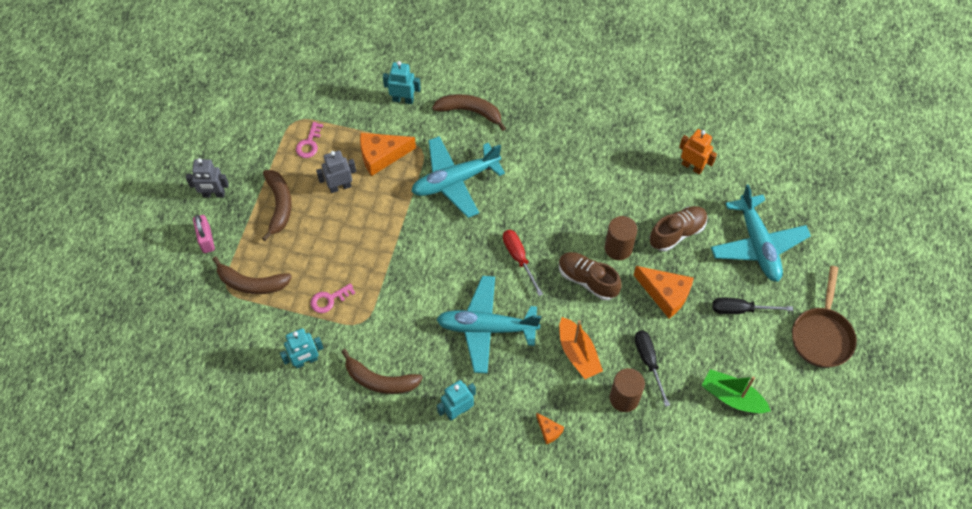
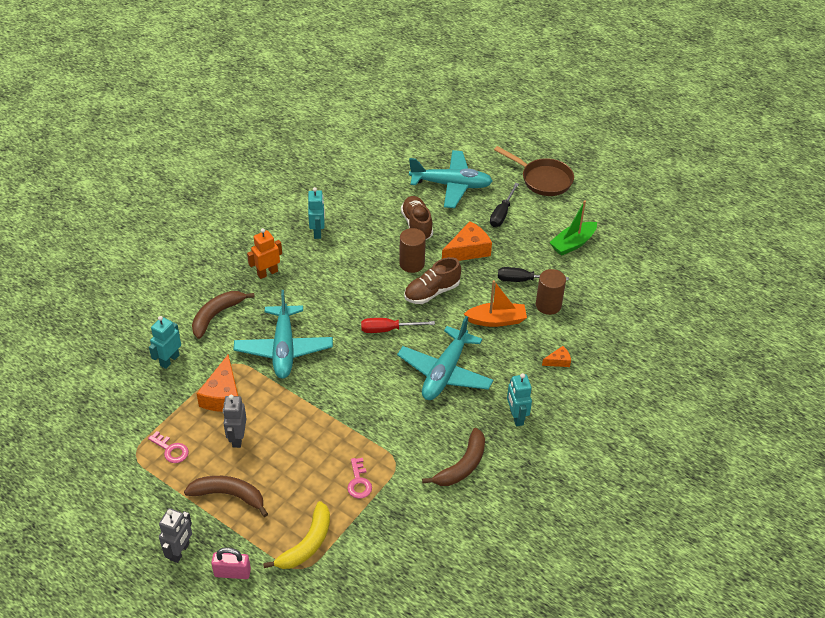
camera: 70 degrees left, 15 degrees down
brown banana [212,256,292,294] -> yellow banana [263,501,330,569]
turquoise robot [280,328,323,369] -> turquoise robot moved to [308,187,325,239]
orange robot [679,129,717,175] -> orange robot moved to [247,228,282,279]

